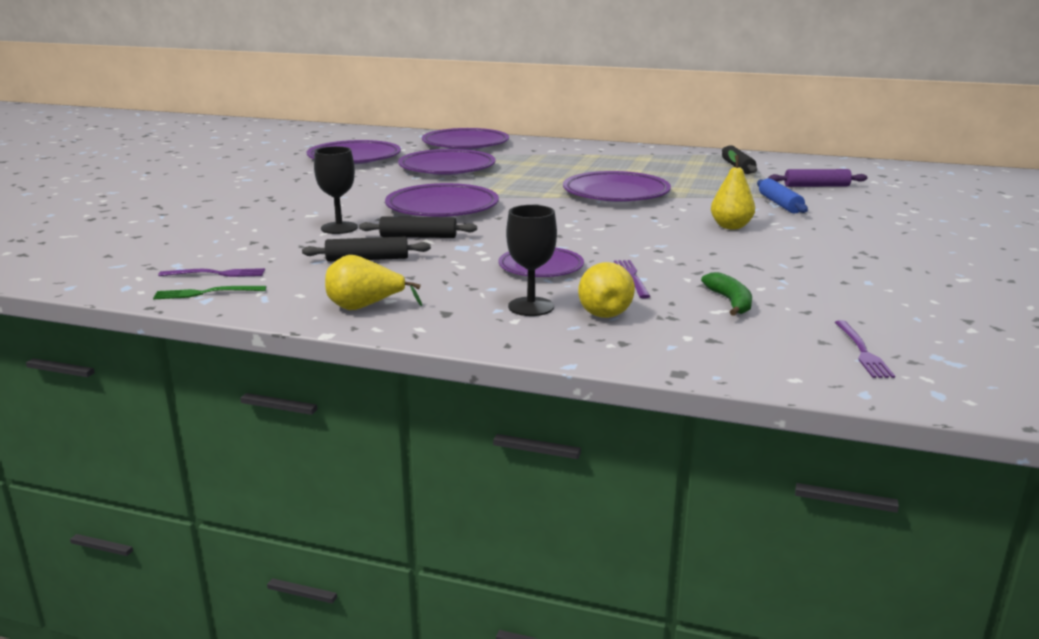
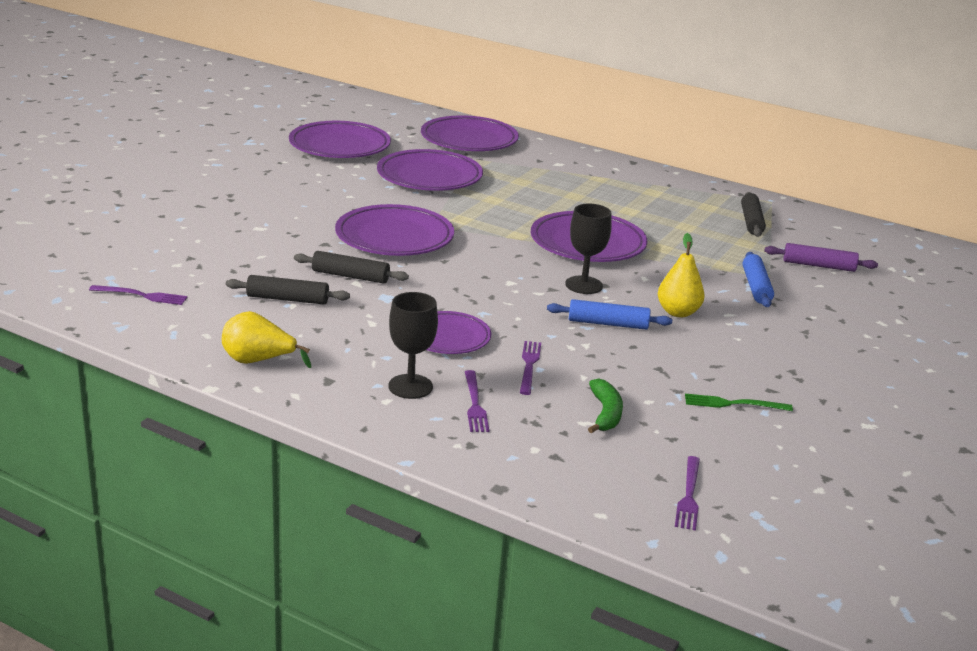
camera: 10 degrees right, 5 degrees up
green fork [153,286,266,299] -> green fork moved to [685,394,793,411]
black goblet [314,146,358,234] -> black goblet moved to [565,204,612,294]
yellow pear [578,262,635,318] -> purple fork [465,370,489,432]
none -> blue rolling pin [547,299,672,330]

